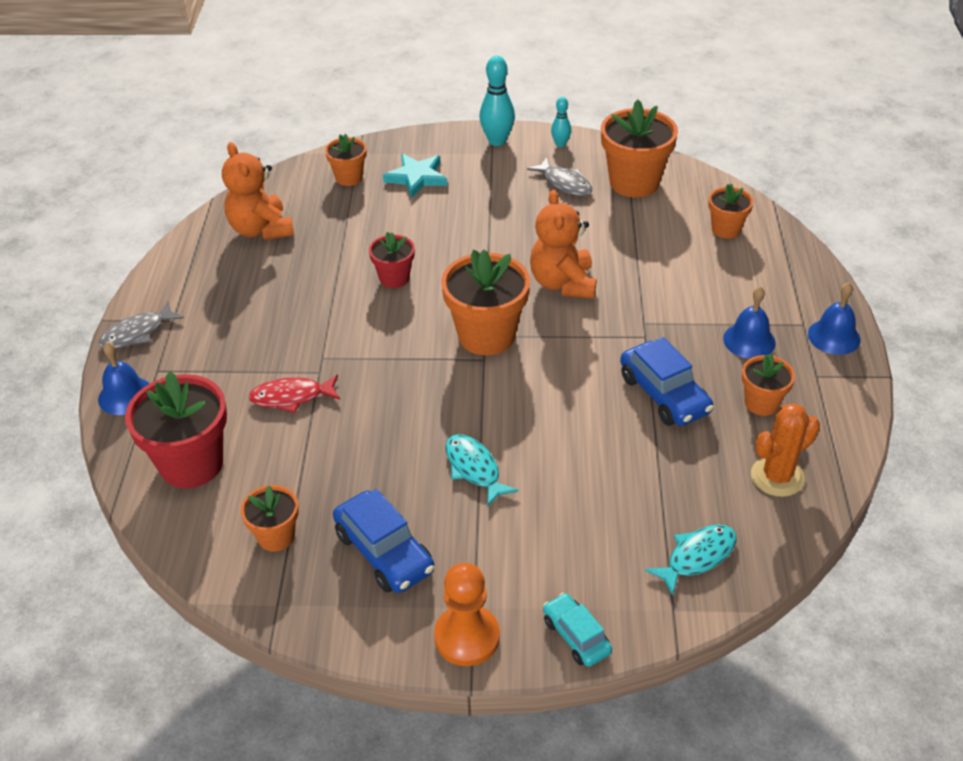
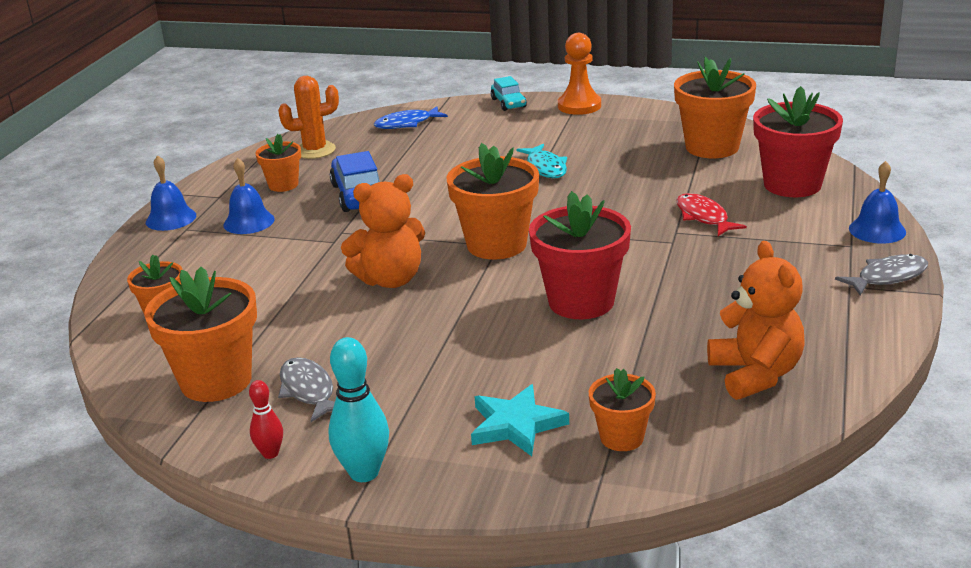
camera: 165 degrees left, 15 degrees down
orange flower pot [241,485,299,552] -> orange flower pot [674,57,756,158], size x1.80
red fish [249,375,340,413] -> red fish turned 120 degrees counterclockwise [676,193,747,236]
blue car [333,489,435,593] -> none
red flower pot [369,232,415,288] -> red flower pot [529,191,631,319], size x1.80
orange teddy bear [530,190,597,298] -> orange teddy bear turned 60 degrees clockwise [341,174,425,288]
turquoise bowling pin [551,97,571,147] -> red bowling pin [249,380,283,459]
turquoise fish [645,524,737,596] -> blue fish [374,106,448,129]

